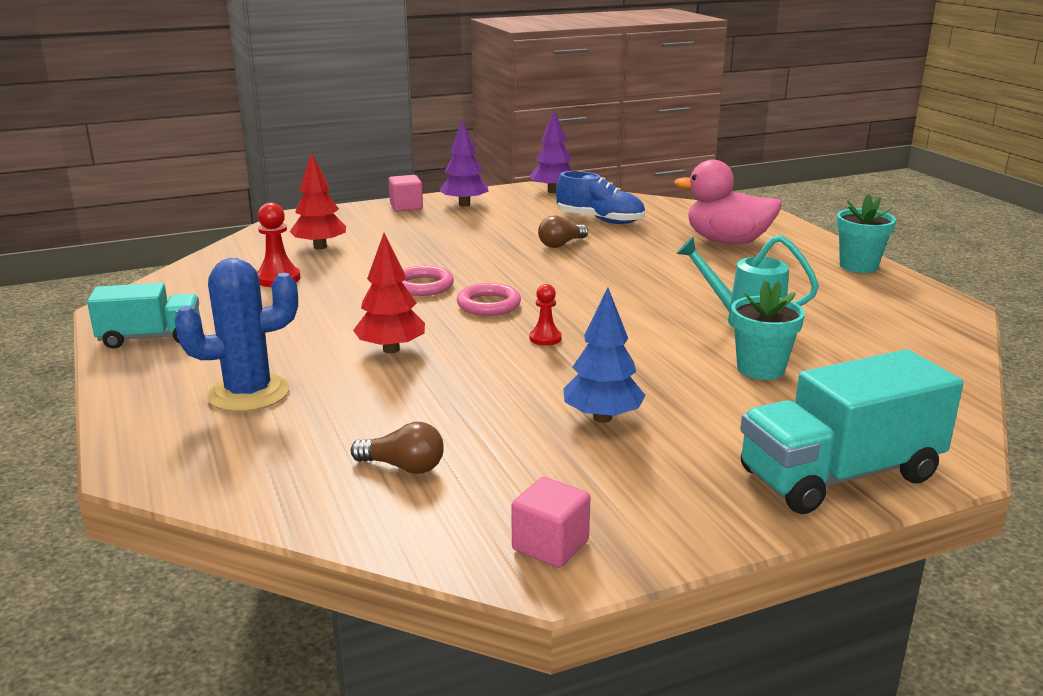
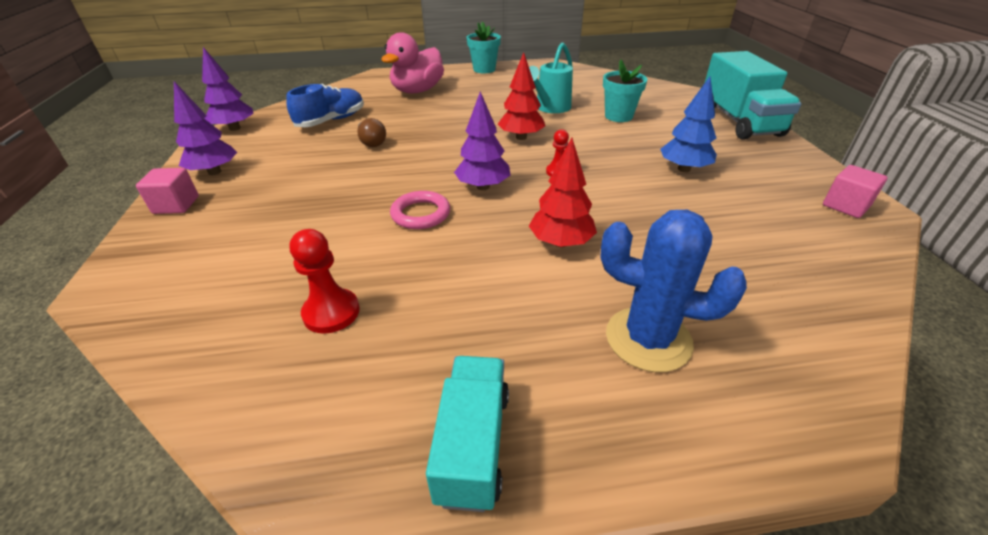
camera: 75 degrees left, 15 degrees up
blue cactus [174,258,298,412] -> blue cactus turned 60 degrees counterclockwise [600,210,747,372]
red tree [290,152,346,249] -> red tree moved to [498,52,545,140]
brown light bulb [351,422,444,474] -> none
pink ring [457,283,521,316] -> purple tree [454,91,510,190]

